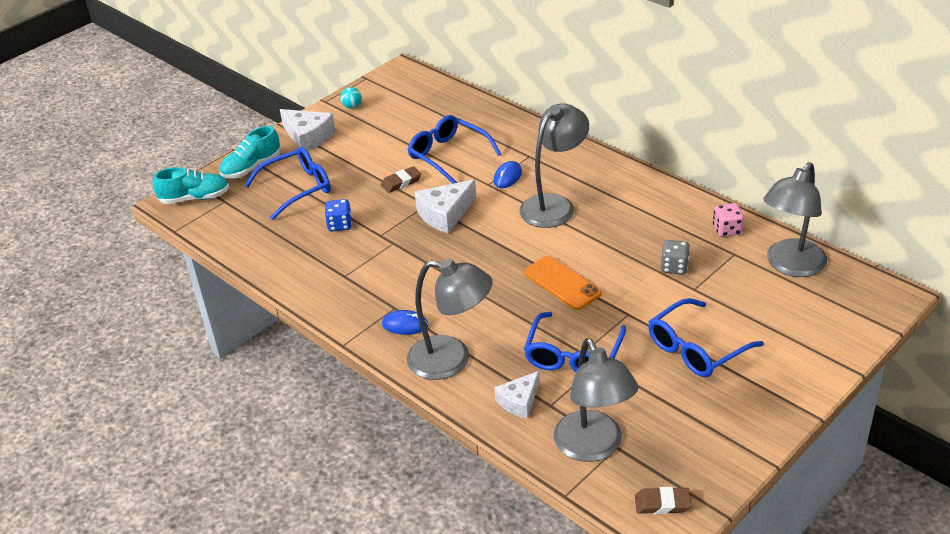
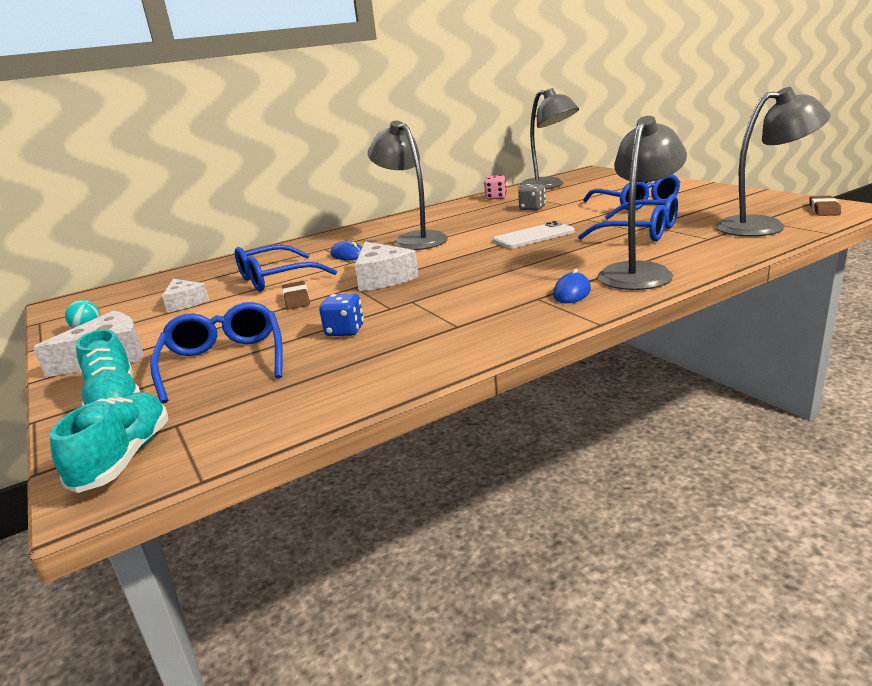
camera: 75 degrees left, 15 degrees down
white cheese [494,371,539,419] -> white cheese moved to [162,279,209,312]
orange phone [524,256,602,310] -> white phone [493,221,575,248]

